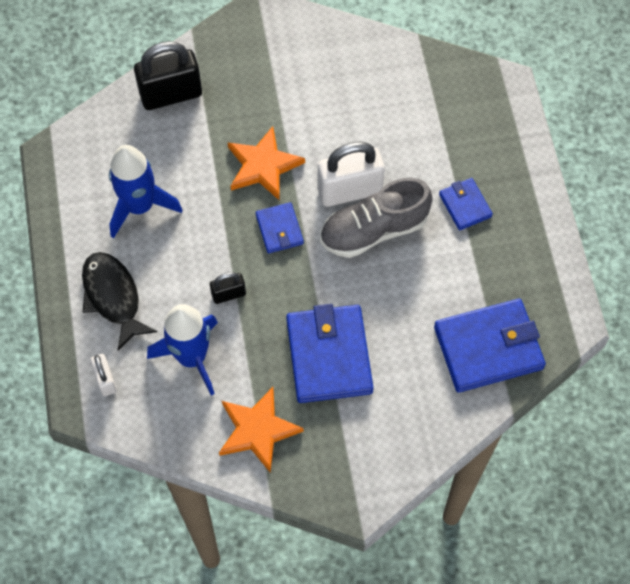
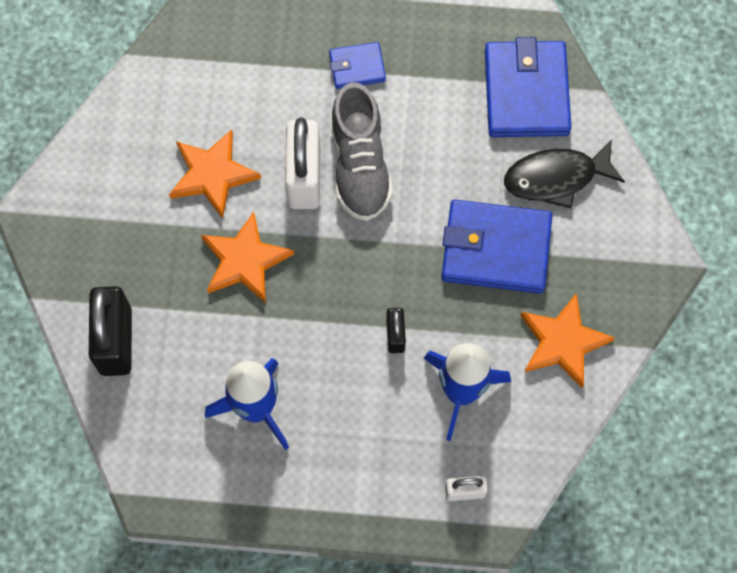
camera: 75 degrees left, 5 degrees up
black fish [82,252,157,351] -> black fish moved to [504,139,625,209]
blue wallet [256,202,304,253] -> none
none -> orange star [169,129,261,219]

